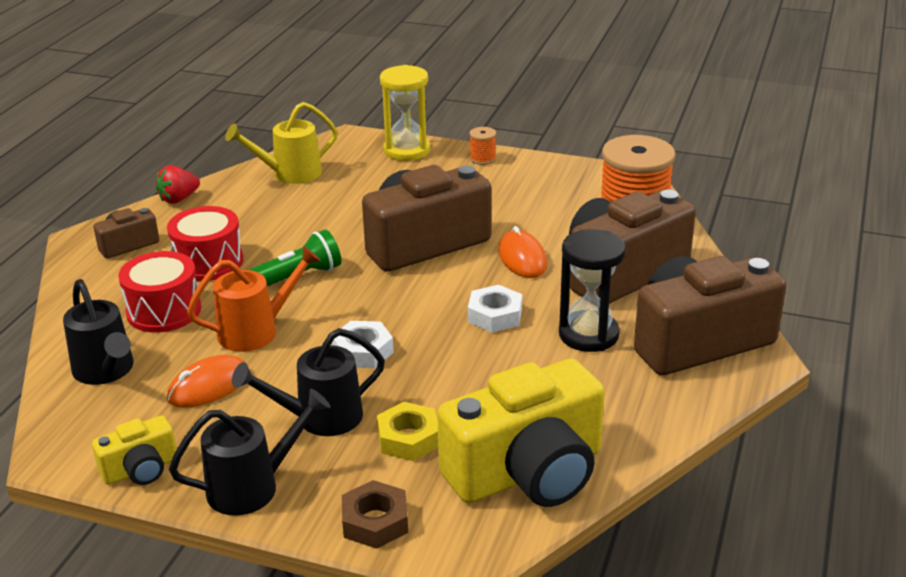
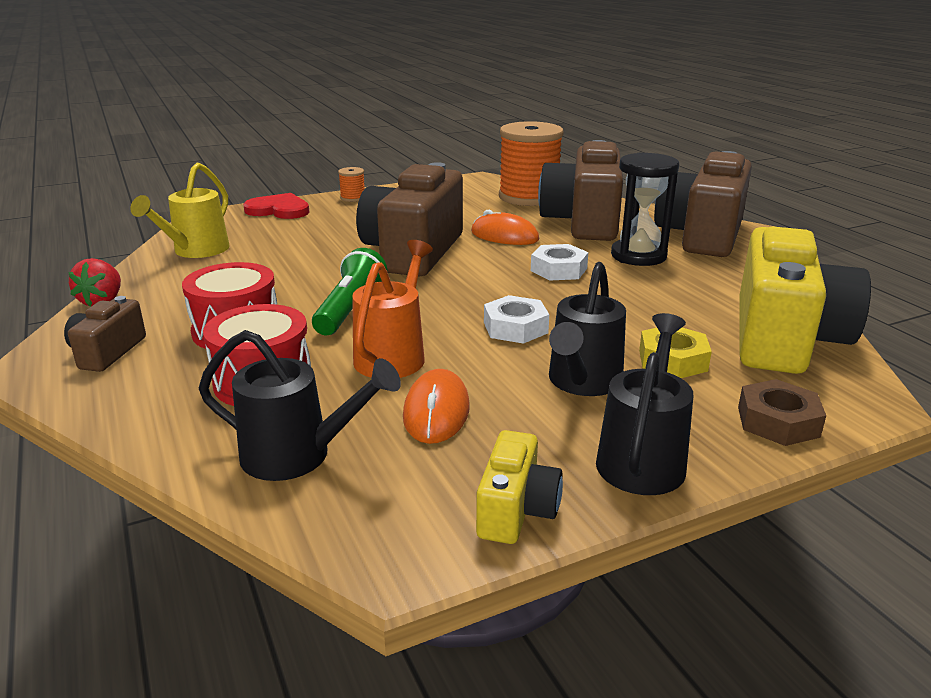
camera: 45 degrees left, 5 degrees down
yellow hourglass [380,65,430,161] -> red heart [243,193,309,219]

